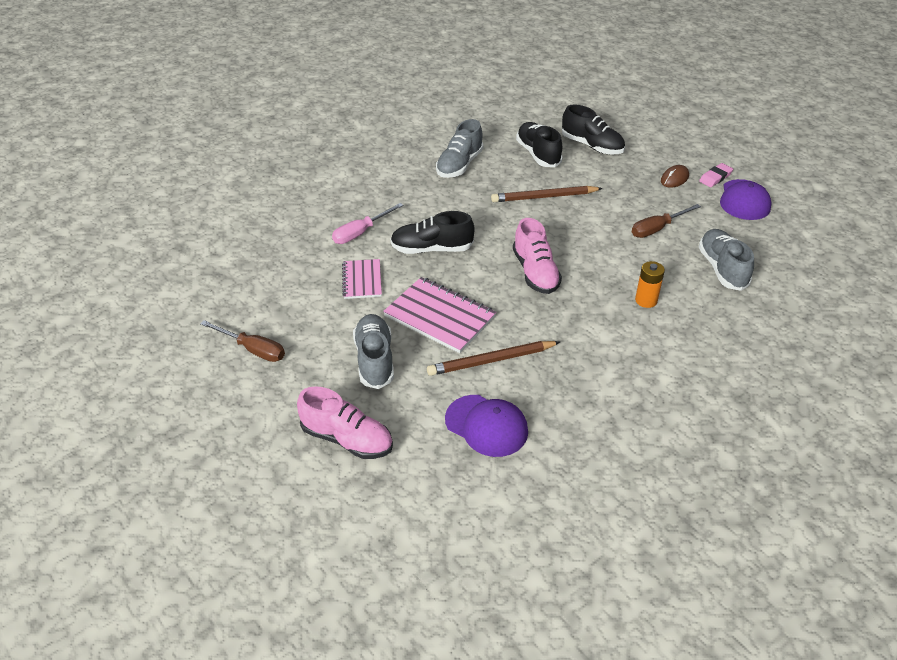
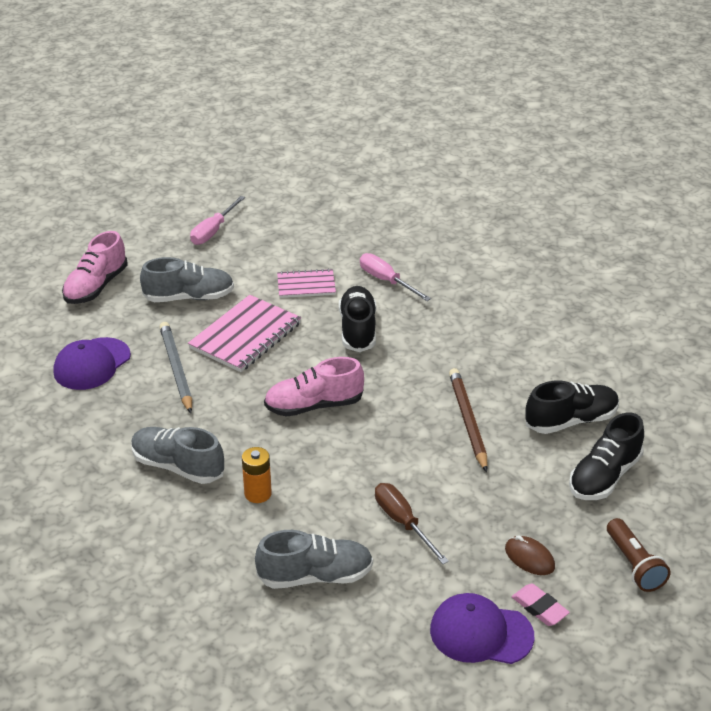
camera: 90 degrees right, 5 degrees down
brown screwdriver [200,320,285,362] -> pink screwdriver [190,196,245,245]
brown pencil [427,341,560,376] -> grey pencil [160,322,192,413]
grey shoe [436,119,484,178] -> grey shoe moved to [131,427,224,484]
none -> brown flashlight [607,518,671,592]

